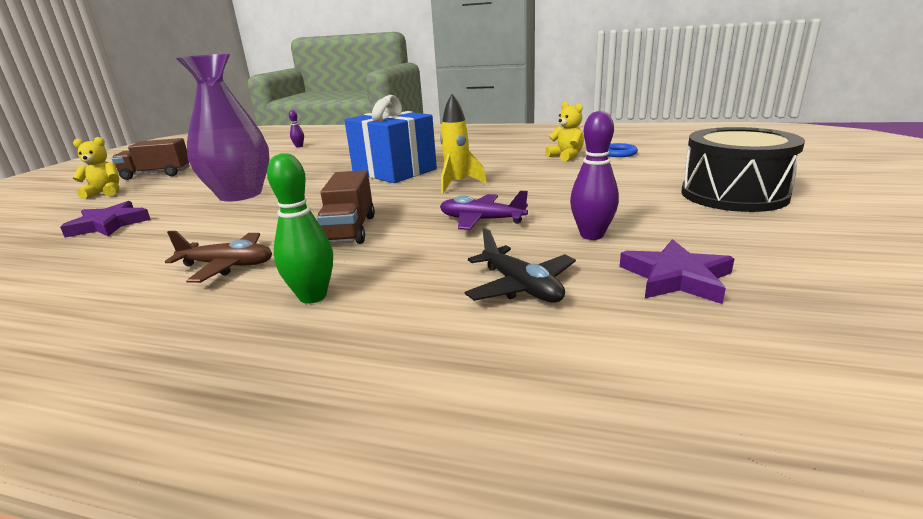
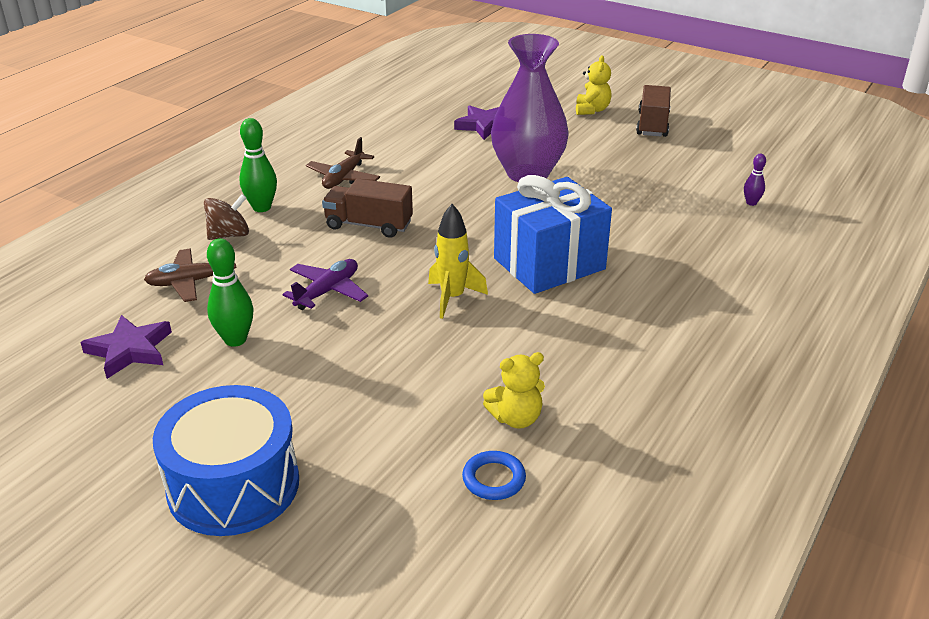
camera: 105 degrees right, 10 degrees up
black plane [465,228,576,303] -> brown plane [144,249,237,302]
purple bowling pin [570,111,619,240] -> green bowling pin [207,238,254,347]
black drum [681,127,805,212] -> blue drum [153,385,299,536]
none -> brown spinning top [204,194,249,240]

